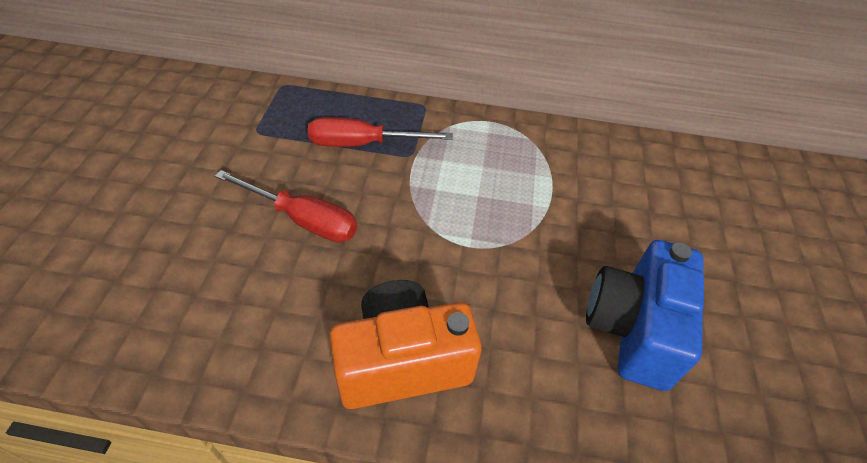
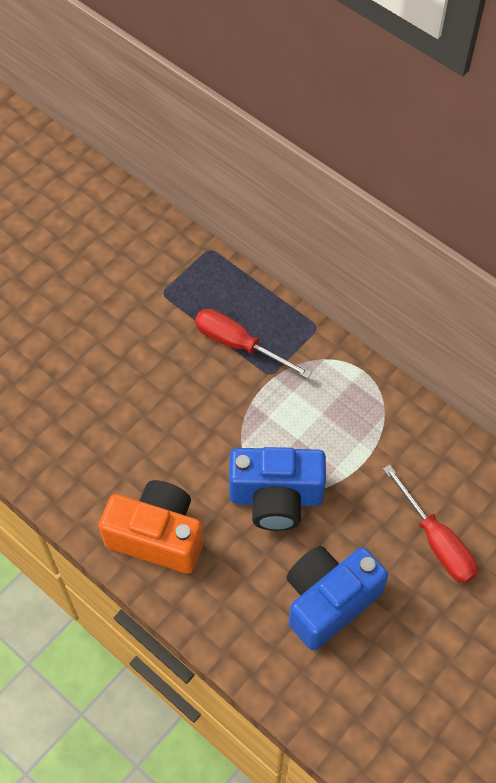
camera: 35 degrees right, 10 degrees up
red screwdriver [215,170,357,242] -> red screwdriver moved to [383,465,478,583]
none -> blue camera [229,447,326,531]

